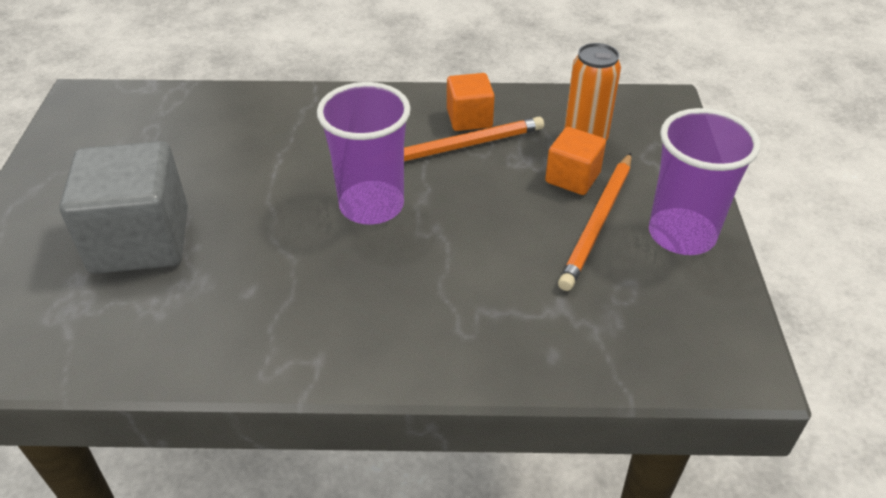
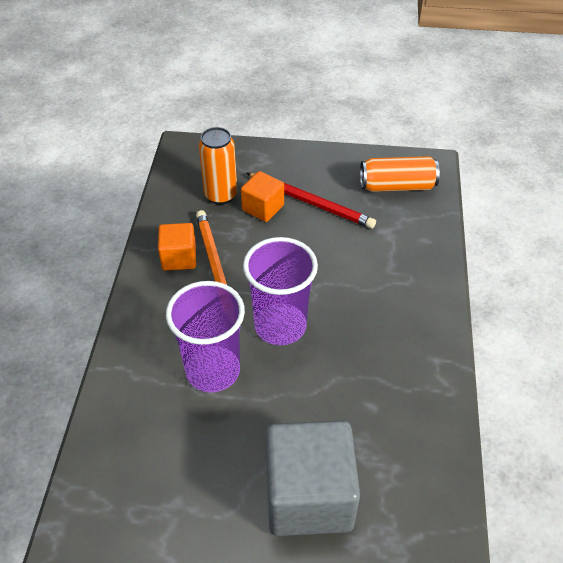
camera: 85 degrees left, 5 degrees up
orange pencil [558,153,632,291] -> red pencil [247,173,376,229]
purple cup [649,108,760,255] -> purple cup moved to [166,281,245,392]
none -> orange can [360,156,440,192]

